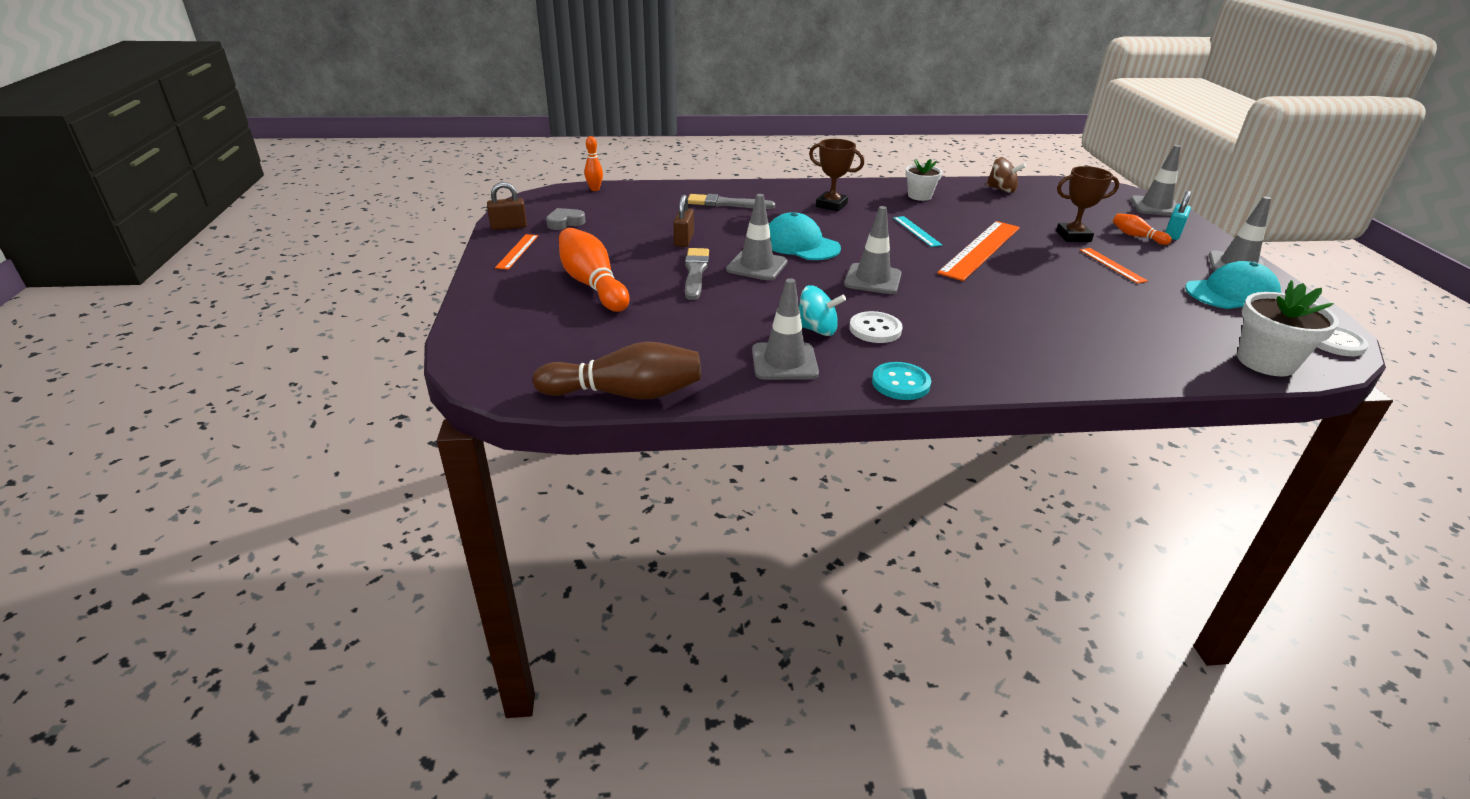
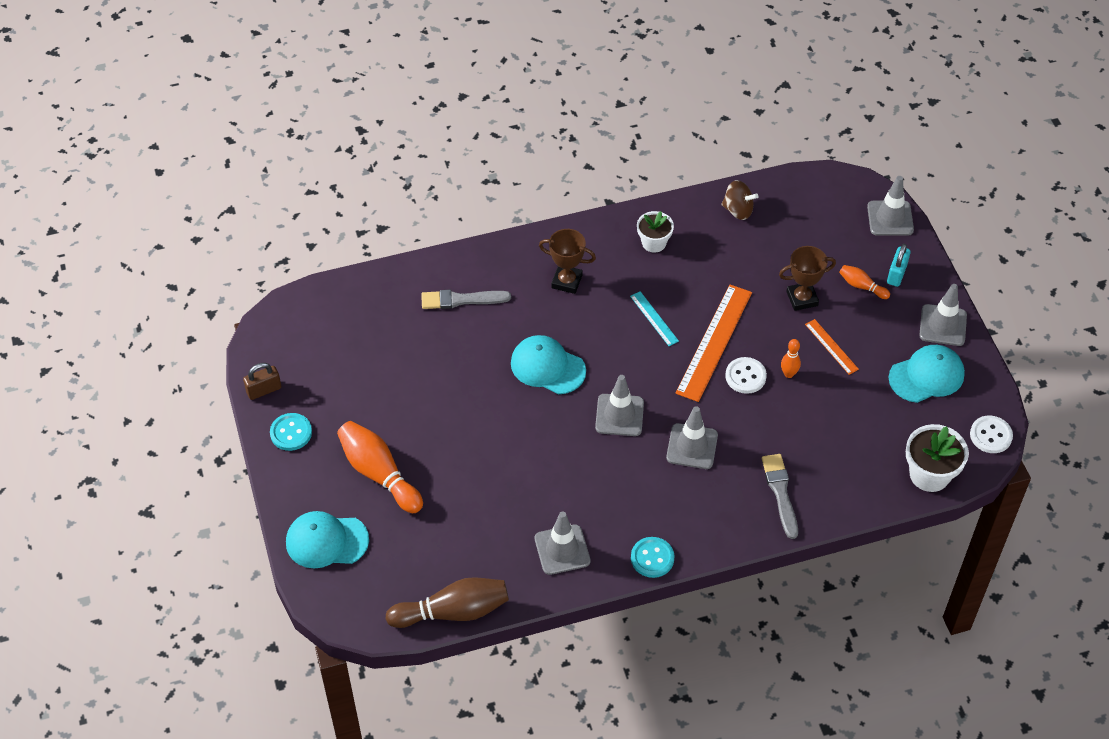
camera: 10 degrees left, 20 degrees up
orange ruler [495,234,538,270] -> turquoise button [270,413,312,451]
grey heart [546,208,586,230] -> none
orange bowling pin [585,136,603,191] -> orange bowling pin moved to [781,339,801,378]
brown padlock [673,194,694,247] -> none
grey brush [685,248,709,300] -> grey brush moved to [762,454,798,539]
grey traffic cone [726,194,788,281] -> grey traffic cone moved to [666,406,718,469]
turquoise spinning top [799,285,846,336] -> none
white button [849,311,903,343] -> white button moved to [725,357,767,394]
none -> turquoise cap [286,511,369,568]

